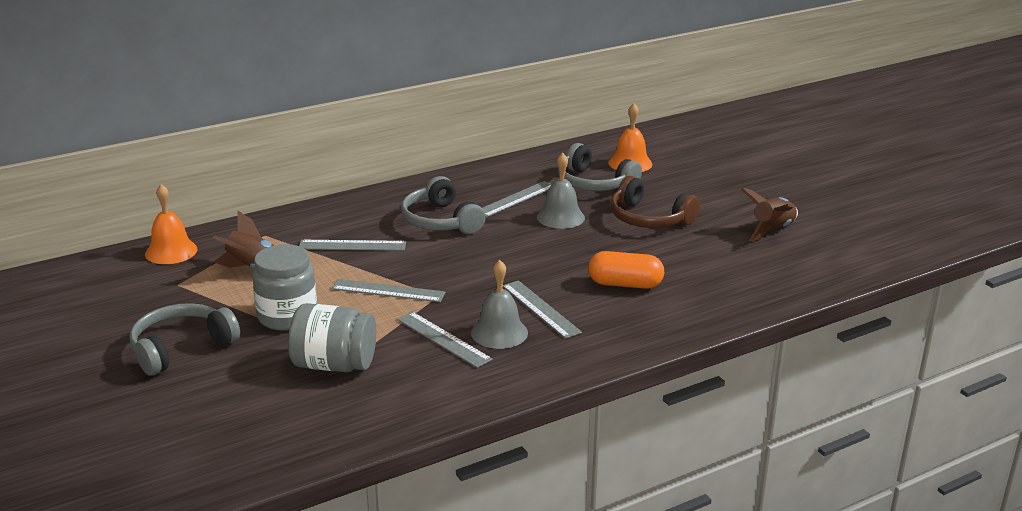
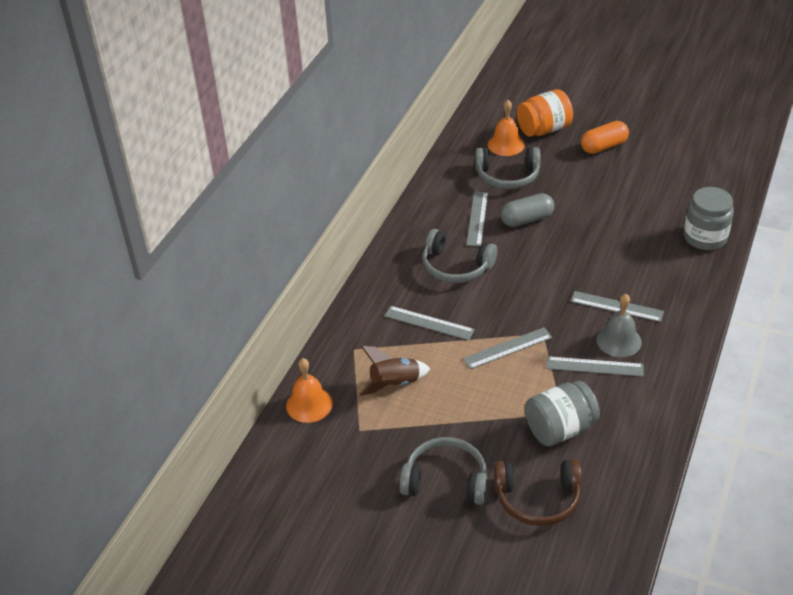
camera: 35 degrees left, 15 degrees up
grey headphones [130,303,240,376] -> grey headphones turned 90 degrees clockwise [399,437,487,505]
grey jar [252,244,317,331] -> grey jar moved to [684,187,734,250]
grey ruler [299,240,406,251] -> grey ruler turned 60 degrees clockwise [384,306,475,340]
grey bell [537,153,585,229] -> grey capsule [501,193,554,227]
orange capsule [588,251,664,289] -> orange capsule moved to [581,121,629,154]
brown headphones [610,176,700,228] -> brown headphones moved to [494,460,582,526]
brown rocket [740,188,798,242] -> none
none -> orange jar [517,89,573,137]

